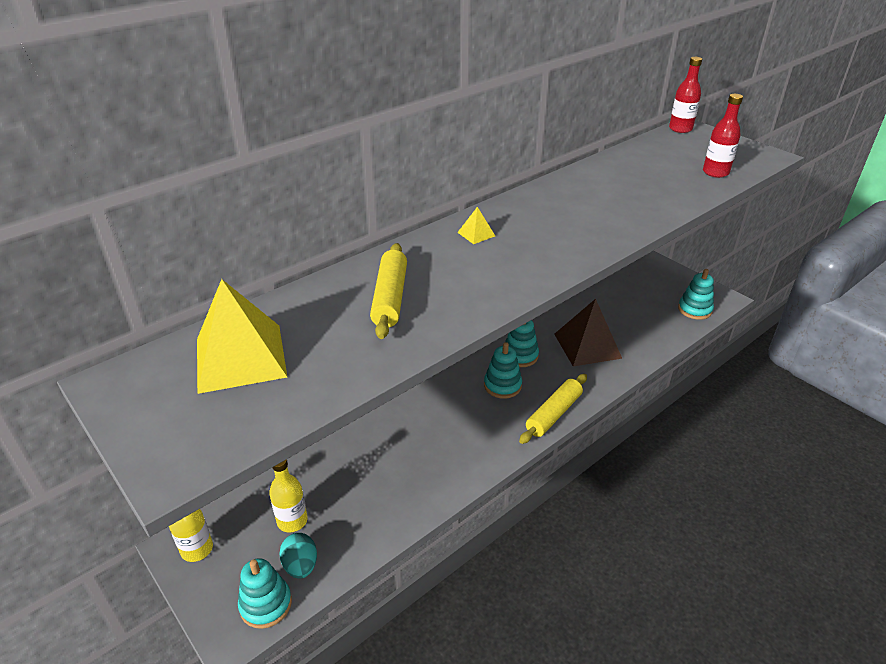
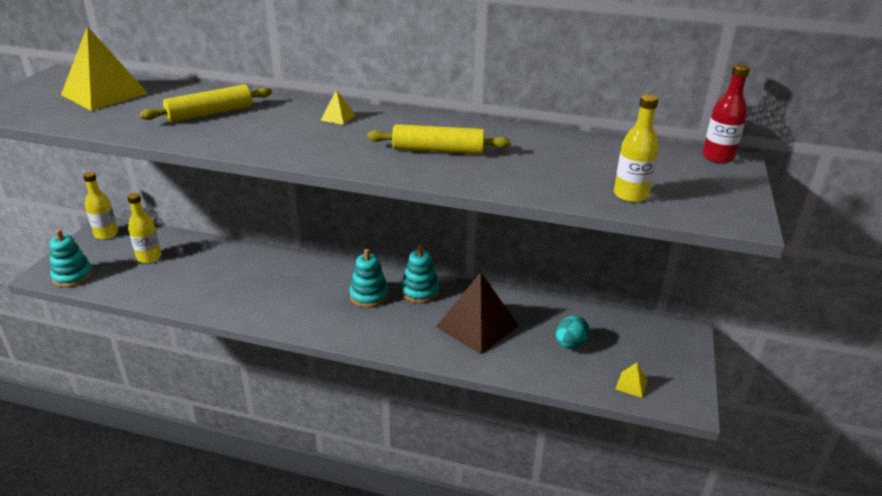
camera: 55 degrees right, 5 degrees down
turquoise egg [279,533,317,579] -> turquoise egg moved to [556,316,590,349]
yellow rolling pin [519,374,587,444] -> yellow rolling pin moved to [367,124,511,154]
turquoise stacking toy [678,269,714,320] -> yellow pyramid [616,363,648,398]
red bottle [703,94,743,178] -> yellow bottle [614,94,659,202]

